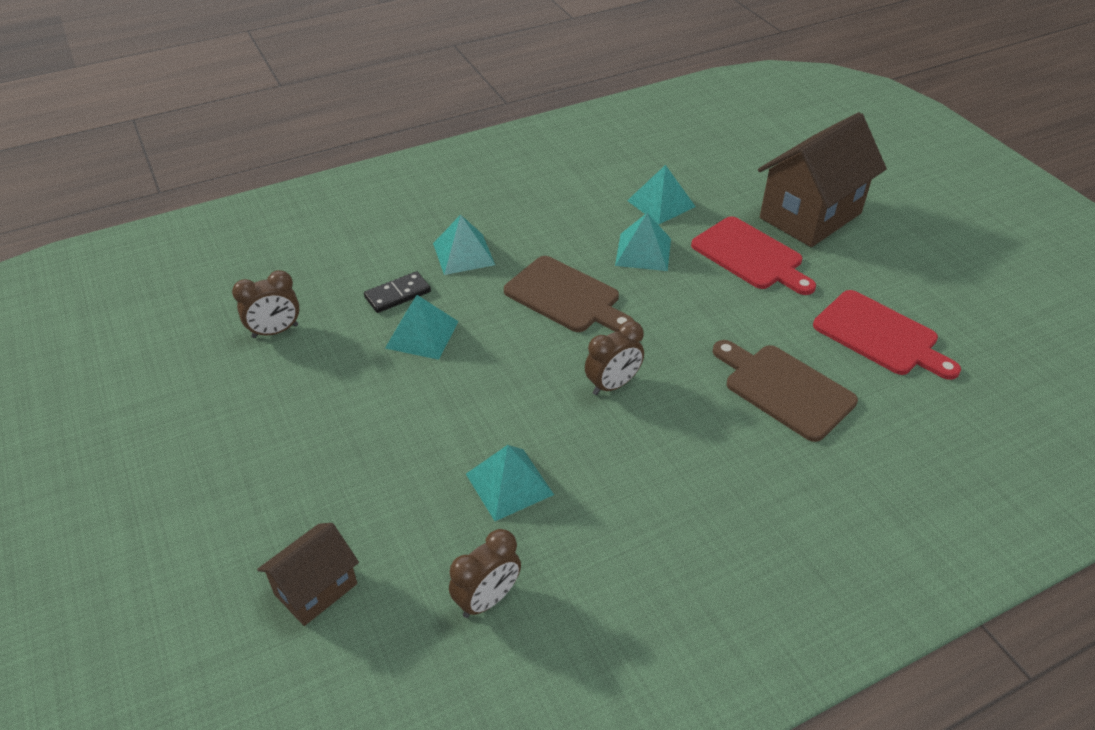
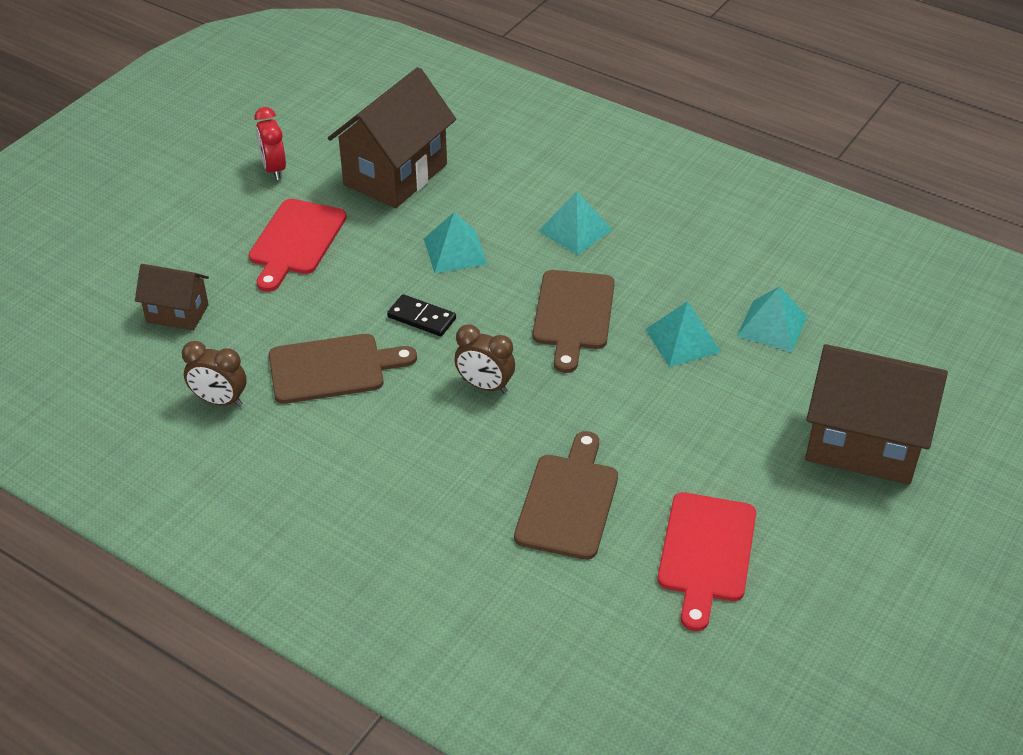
camera: 60 degrees right, 0 degrees up
brown clock [232,270,300,338] -> brown house [328,67,456,208]
black domino [364,271,431,313] -> black domino moved to [387,294,456,336]
turquoise pyramid [466,445,554,521] -> brown cutting board [269,334,417,404]
red cutting board [691,216,816,295] -> red cutting board moved to [249,199,347,292]
none -> red clock [254,107,286,180]

